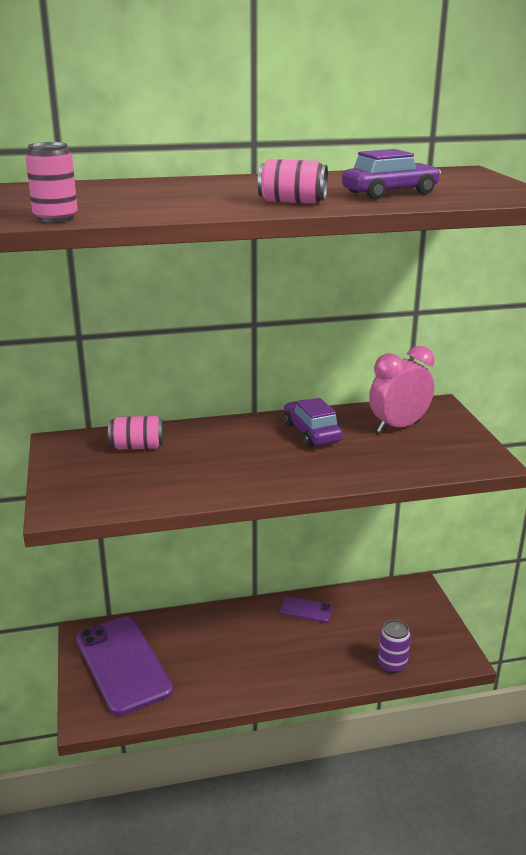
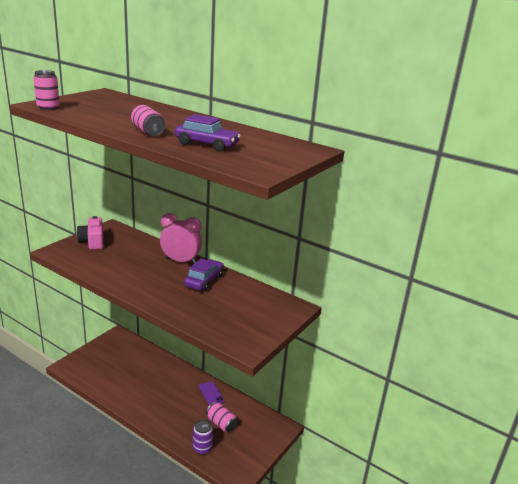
camera: 45 degrees right, 0 degrees up
purple phone [76,616,173,716] -> none
pink can [108,416,164,449] -> pink can moved to [206,402,238,432]
pink clock [369,346,435,433] -> pink clock moved to [160,213,202,264]
none -> pink camera [77,216,103,250]

